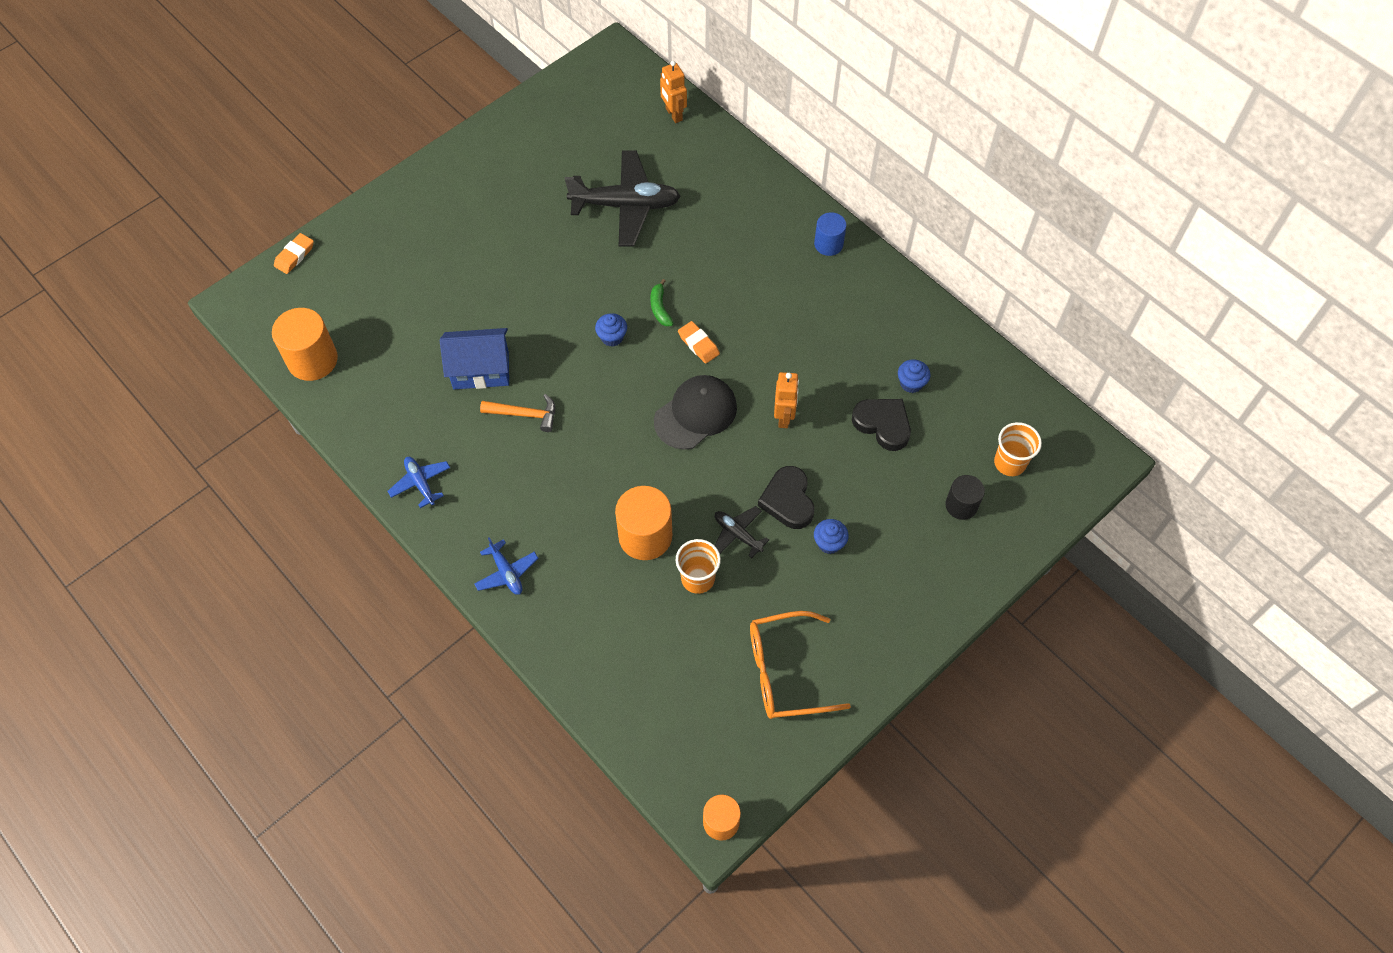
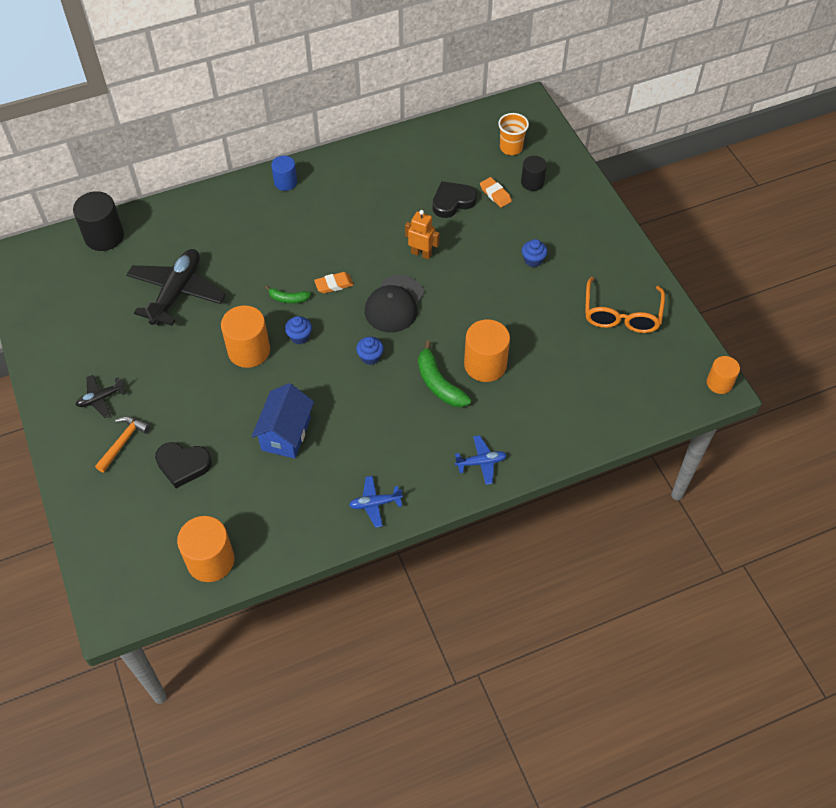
camera: 70 degrees left, 5 degrees down
orange eraser [274,233,314,274] -> orange eraser moved to [480,177,512,208]
orange hammer [480,394,555,432] -> orange hammer moved to [95,416,150,472]
black cap [654,375,737,450] -> black cap turned 135 degrees counterclockwise [365,275,424,332]
orange robot [660,61,687,123] -> black cylinder [73,191,124,251]
orange cup [676,539,721,594] -> none
black plane [714,506,769,558] -> black plane moved to [76,375,126,418]
black heart [758,466,814,529] -> black heart moved to [155,442,212,488]
blue cupcake [898,359,931,393] -> blue cupcake moved to [356,337,384,365]
none -> orange cylinder [221,305,270,368]
none -> green banana [418,341,471,407]

